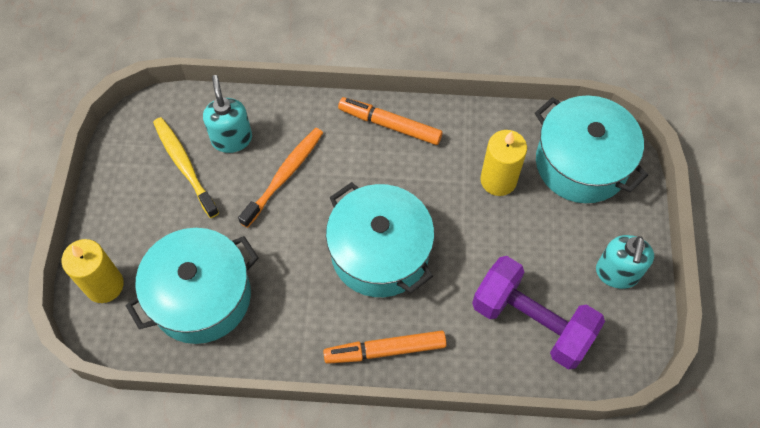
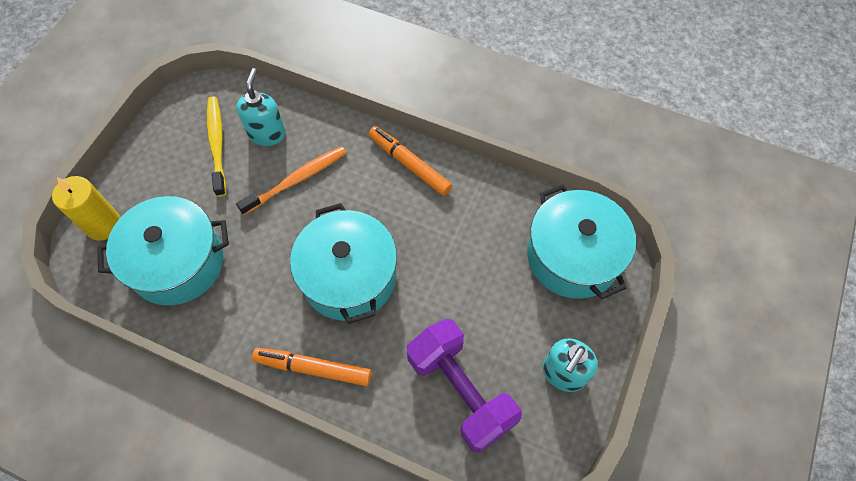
camera: 20 degrees right, 0 degrees up
yellow candle [480,130,527,196] -> none

